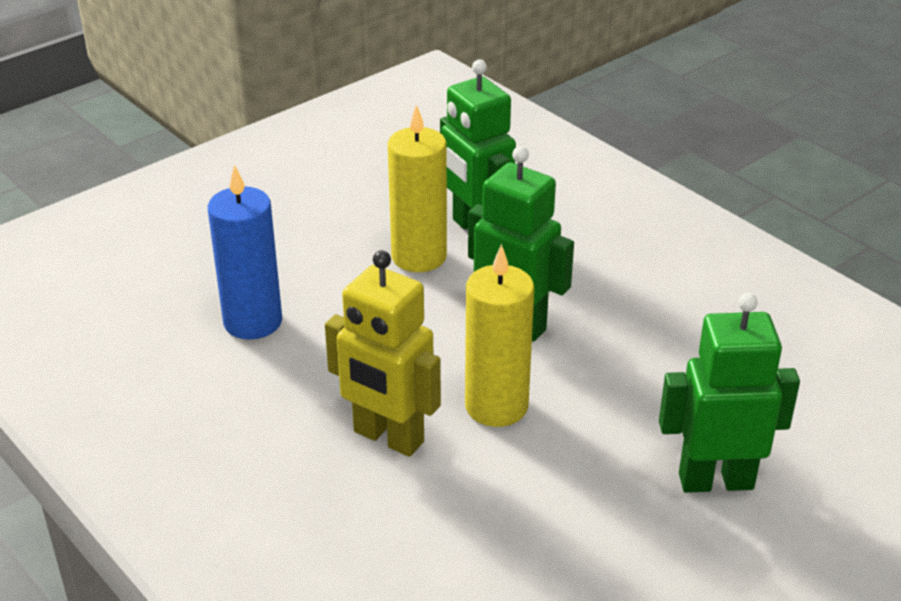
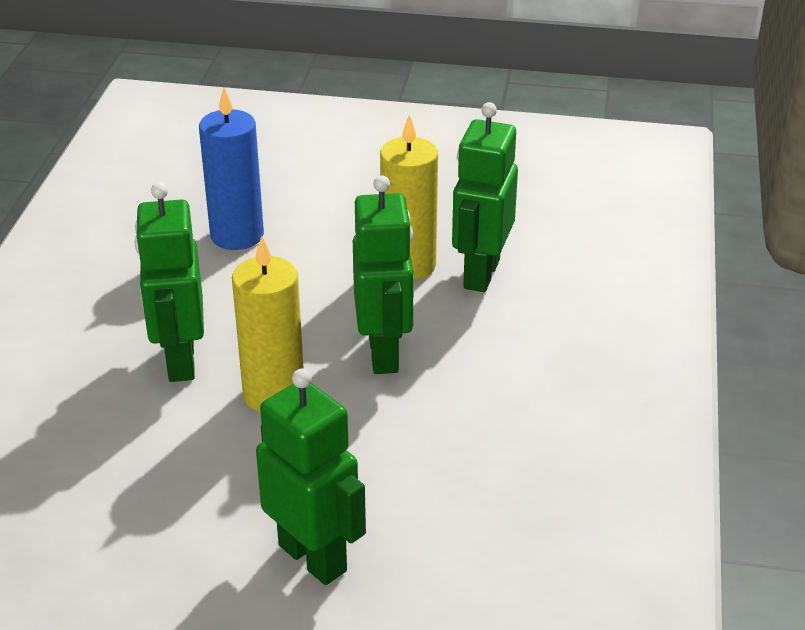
camera: 50 degrees right, 0 degrees up
yellow robot [325,250,441,457] -> green robot [134,182,204,382]

